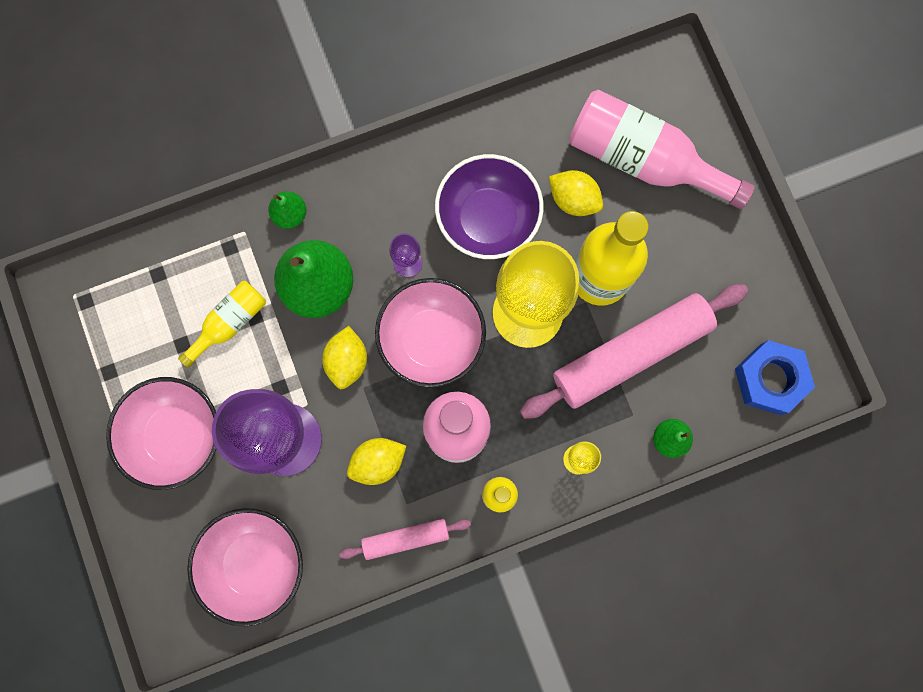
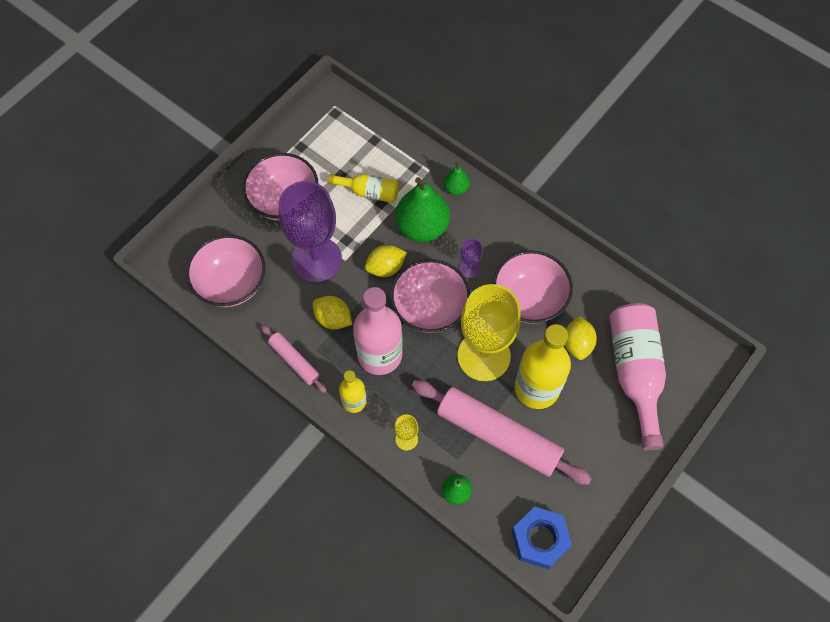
camera: 60 degrees right, 15 degrees down
purple bowl [435,154,543,259] -> pink bowl [493,250,573,324]

